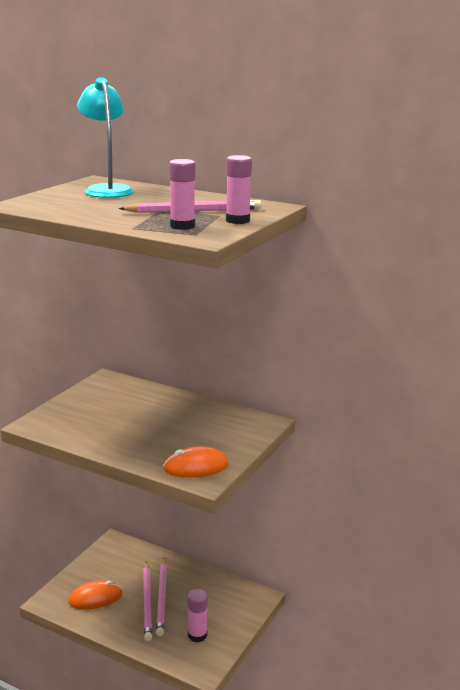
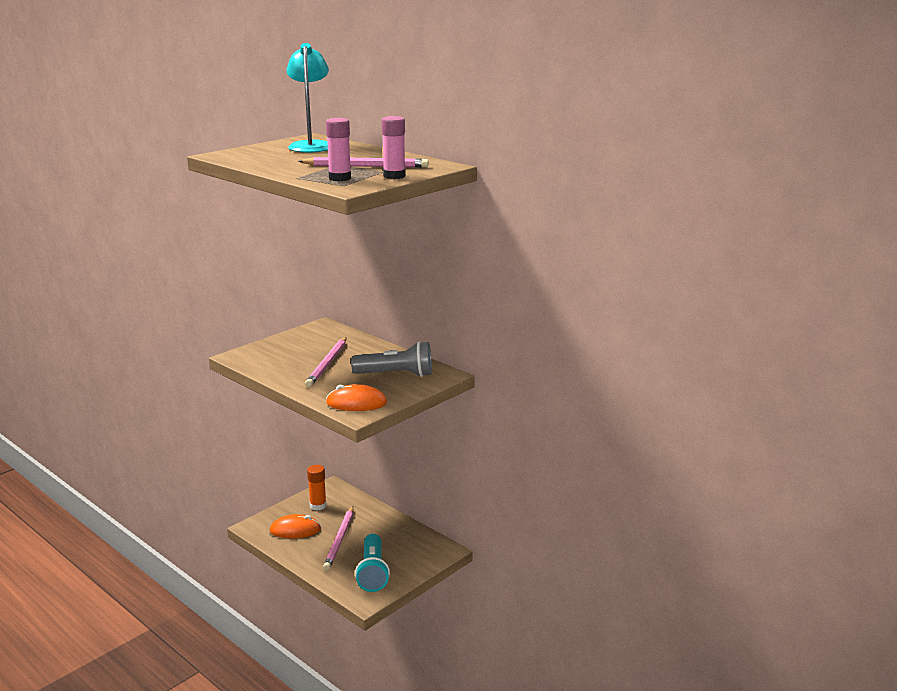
camera: 15 degrees right, 0 degrees up
pink pencil [156,558,167,636] -> pink pencil moved to [305,337,346,387]
pink glue stick [187,589,208,643] -> turquoise flashlight [355,534,390,592]
none -> orange glue stick [307,465,327,510]
none -> grey flashlight [351,341,432,377]

